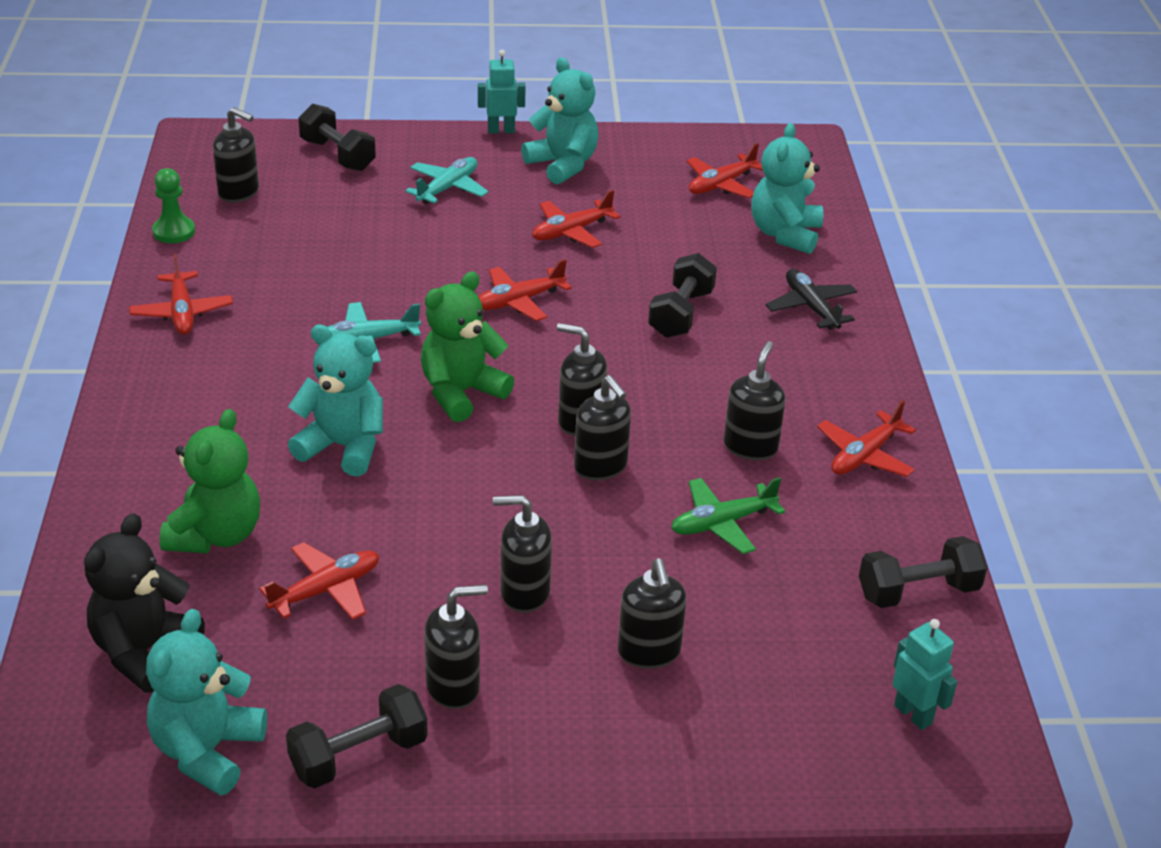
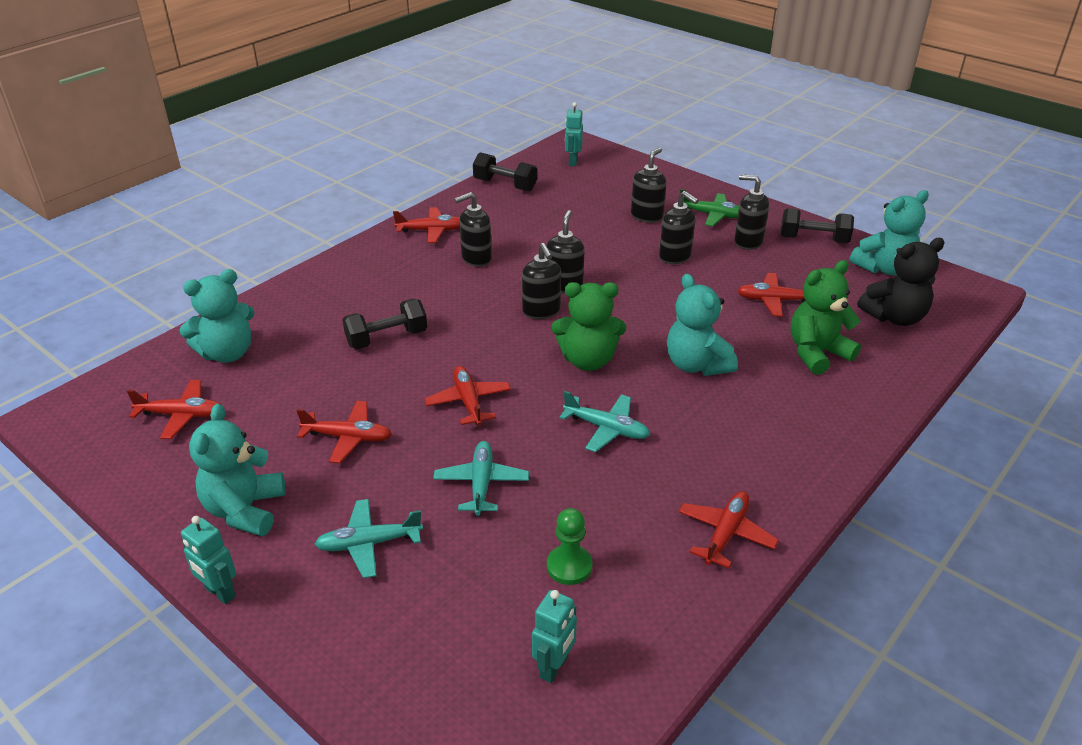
camera: 135 degrees left, 0 degrees up
green pawn [152,168,195,243] -> green pawn moved to [547,508,593,585]
black soap dispenser [213,107,259,203] -> turquoise robot [532,590,577,683]
black dumbbell [298,104,376,171] -> none
red plane [478,259,572,321] -> red plane turned 120 degrees counterclockwise [424,366,511,426]
green plane [671,477,785,554] -> green plane moved to [680,189,739,226]
black plane [766,269,857,330] -> none
none -> turquoise plane [433,441,529,516]

